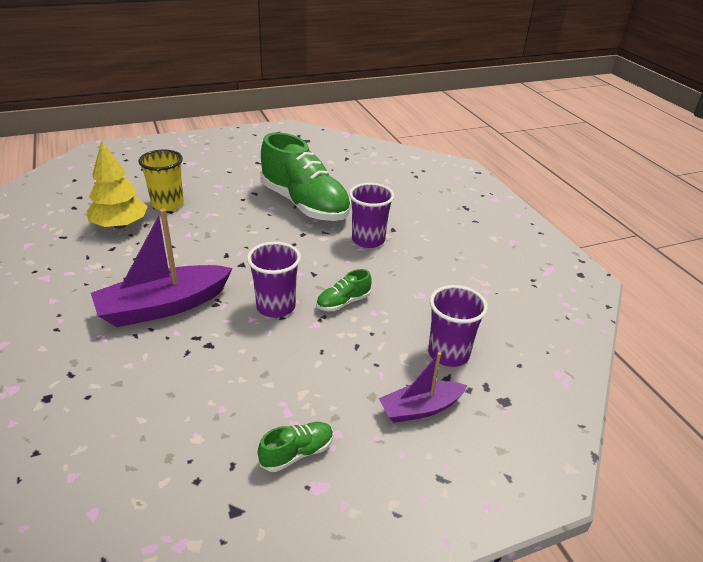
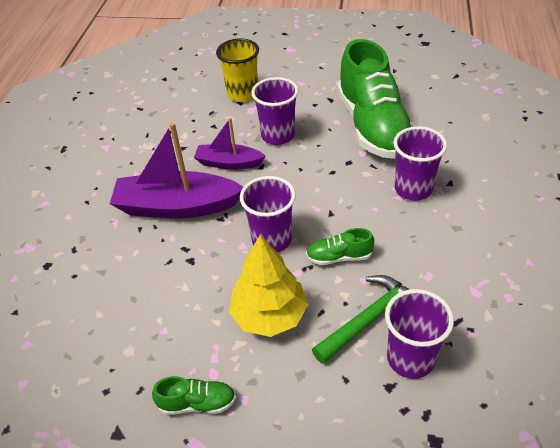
camera: 35 degrees right, 10 degrees up
yellow tree [87,140,148,229] -> yellow tree moved to [229,235,308,337]
purple boat [379,352,468,423] -> purple boat moved to [194,118,266,169]
none -> purple cup [252,77,299,145]
none -> green hammer [312,275,410,364]

